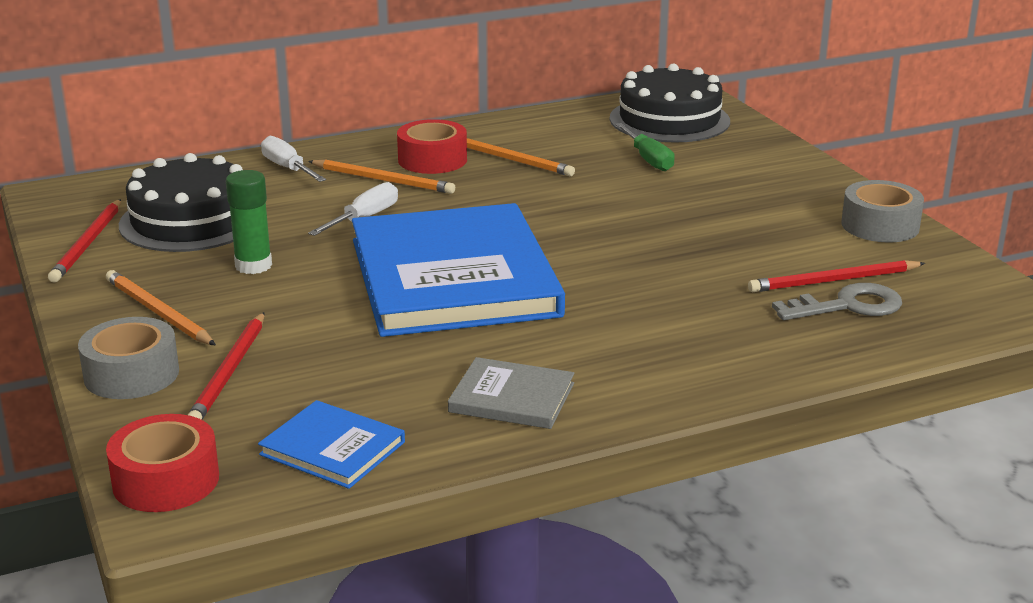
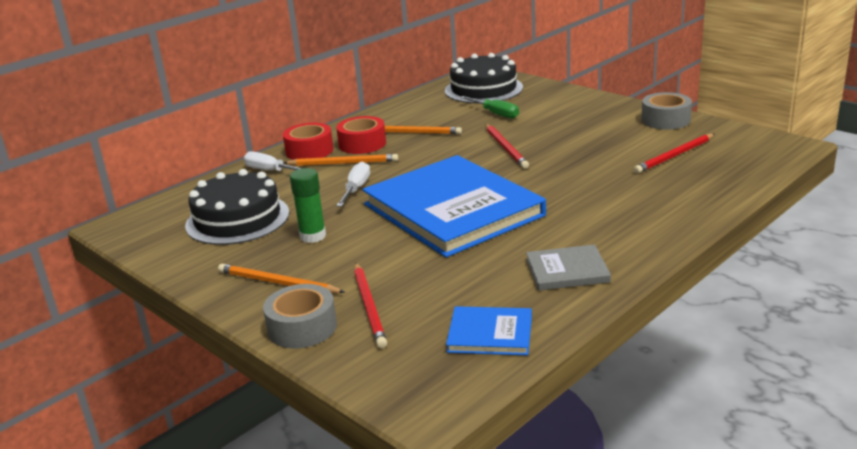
camera: 20 degrees left, 0 degrees up
red pencil [48,199,121,283] -> red pencil moved to [486,124,529,169]
red tape [106,414,219,512] -> red tape moved to [283,123,334,160]
grey key [772,283,902,320] -> none

